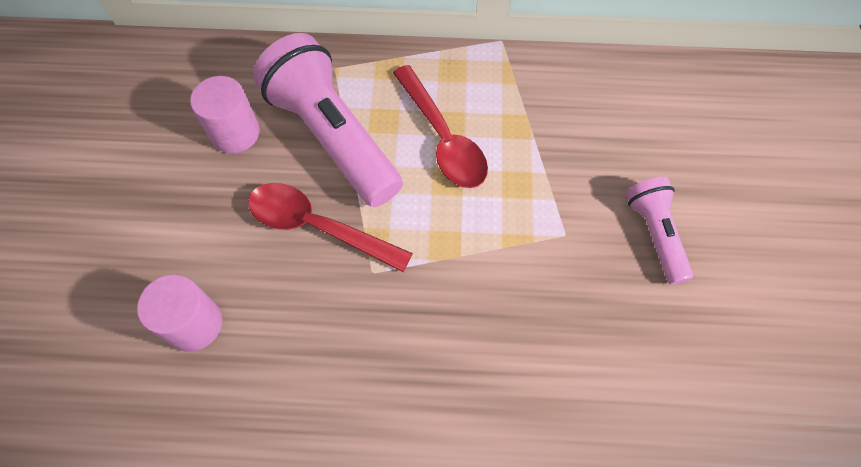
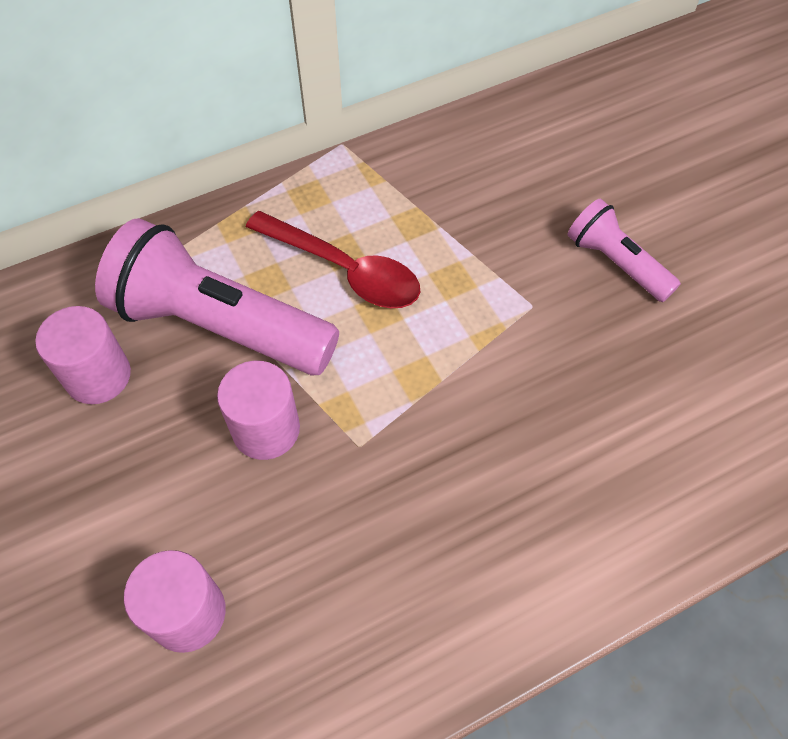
camera: 30 degrees left, 5 degrees down
red spoon [248,183,413,272] -> pink cylinder [217,361,300,460]

